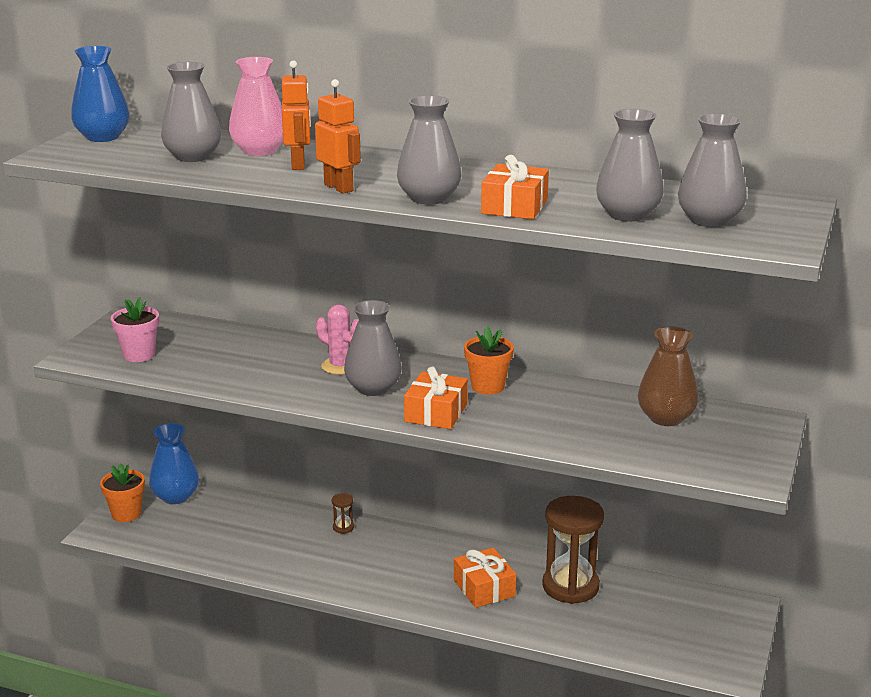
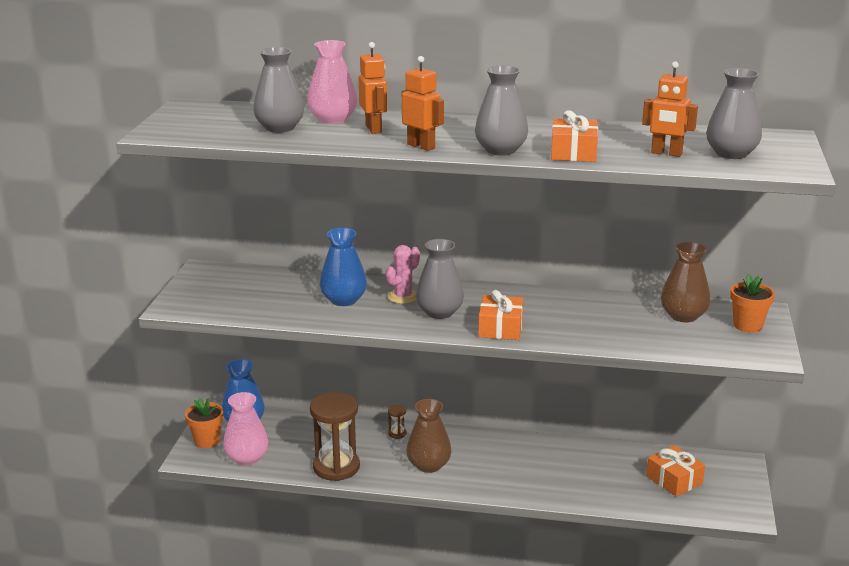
camera: 10 degrees left, 0 degrees up
blue vase [71,46,130,142] -> blue vase moved to [320,228,367,306]
pink flower pot [111,297,159,362] -> none
pink cactus [316,304,359,375] -> pink cactus turned 75 degrees counterclockwise [386,245,420,304]
orange gift [454,548,516,608] -> orange gift moved to [646,445,705,497]
orange flower pot [464,326,514,395] -> orange flower pot moved to [730,274,775,333]
brown hourglass [542,496,604,604] -> brown hourglass moved to [310,392,360,481]
grey vase [596,109,664,222] -> orange robot [642,61,698,157]
none -> pink vase [223,392,268,465]
none -> brown vase [406,399,452,473]

